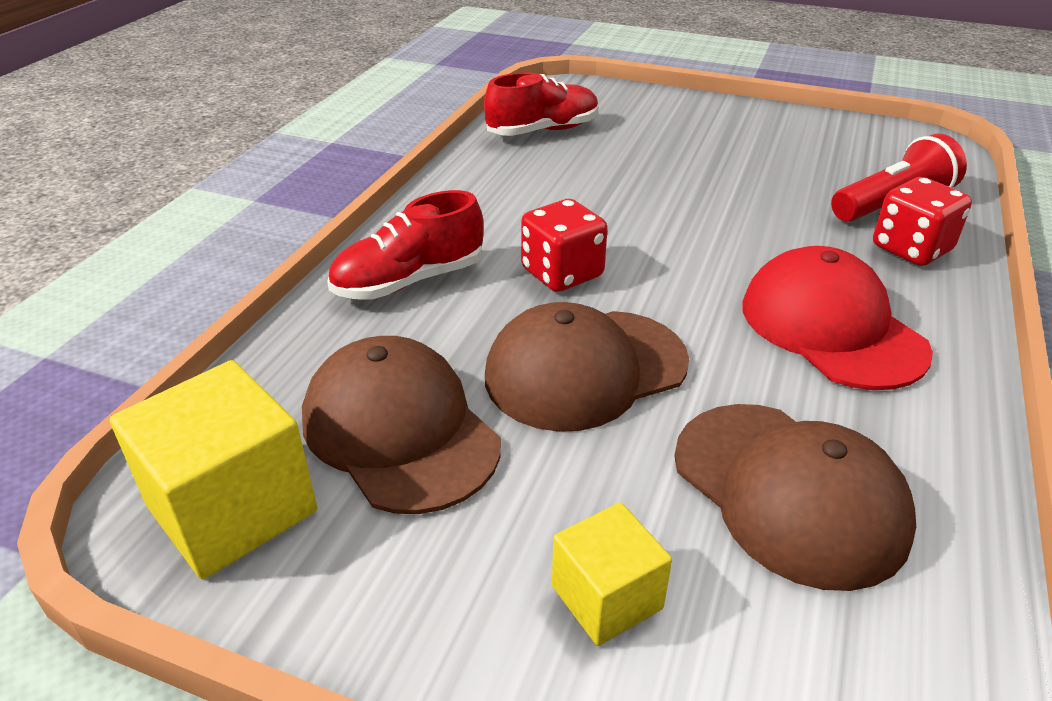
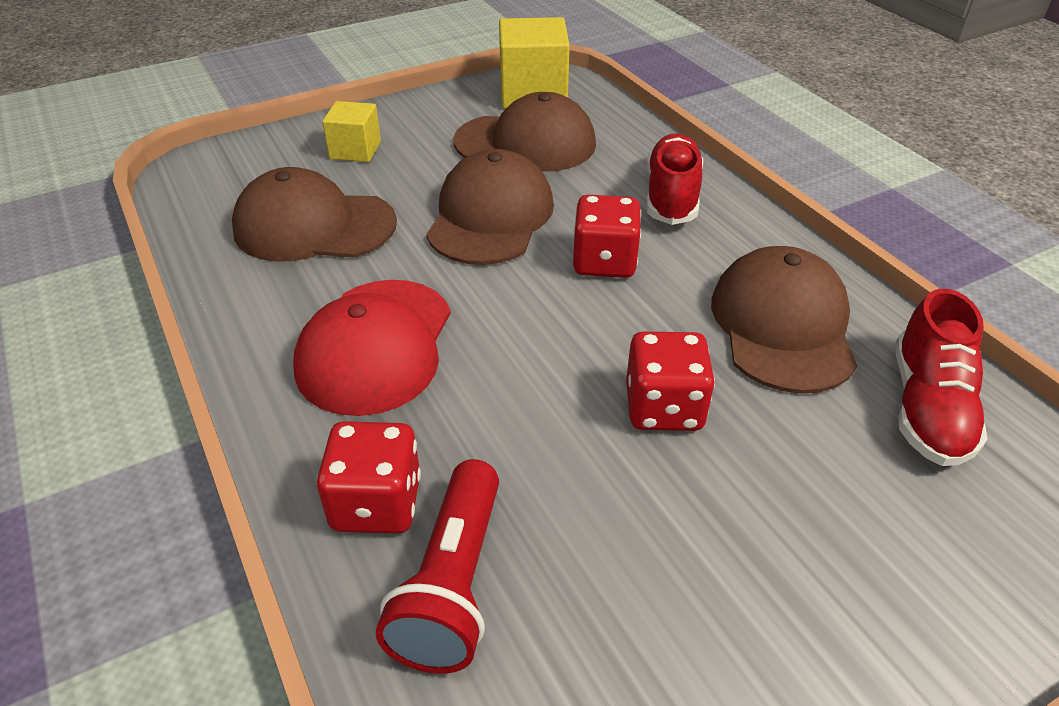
camera: 130 degrees right, 5 degrees up
red cap [742,246,933,390] -> red cap turned 90 degrees clockwise [293,280,451,416]
none -> red dice [626,332,715,431]
none -> brown cap [711,246,857,394]

